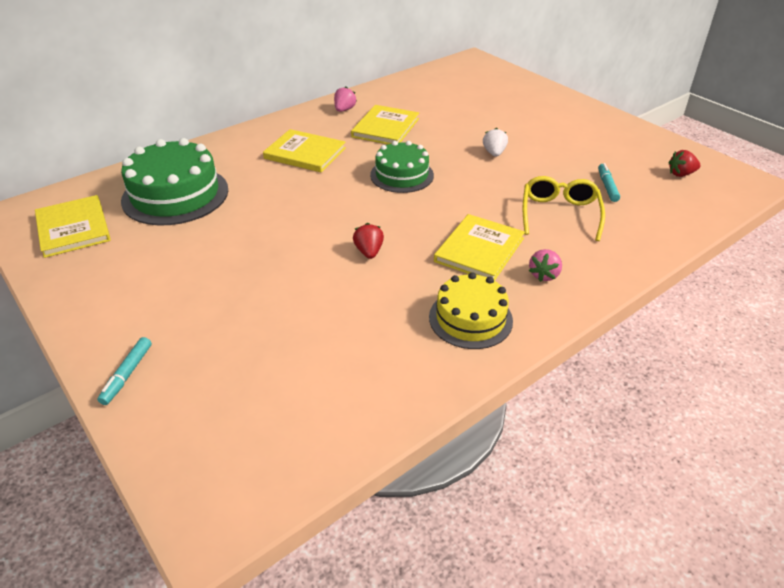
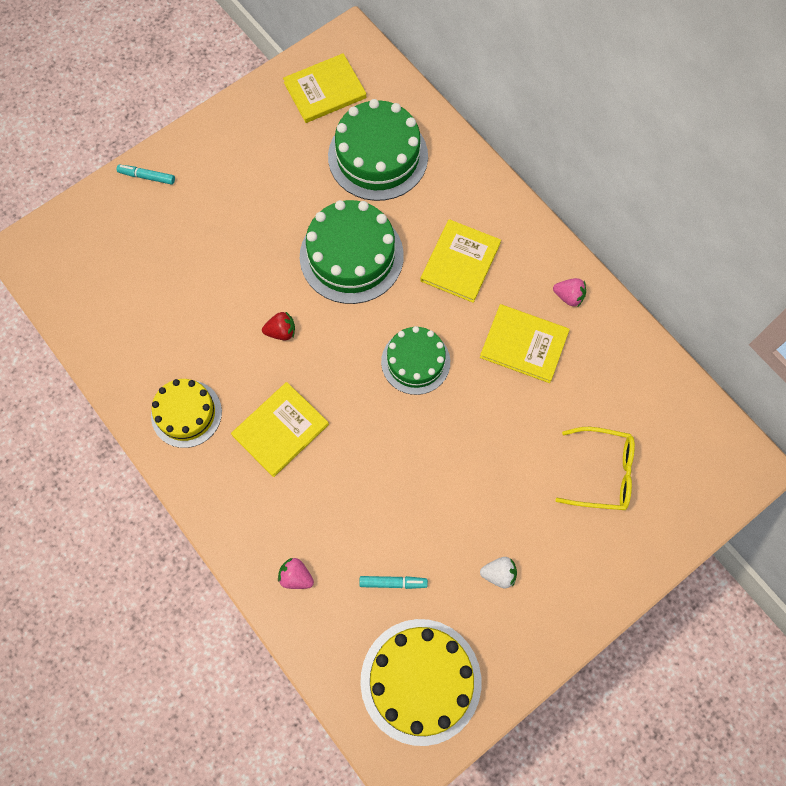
camera: 90 degrees right, 30 degrees up
yellow book [434,214,525,281] -> yellow book turned 75 degrees counterclockwise [231,382,329,477]
white strawberry [483,128,508,157] -> white strawberry moved to [480,557,517,588]
yellow glasses [523,176,605,241] -> yellow glasses moved to [555,427,635,510]
pink strawberry [529,249,562,282] -> pink strawberry moved to [278,558,314,589]
red strawberry [668,150,700,177] -> yellow cake [360,619,481,746]
none -> green cake [300,200,404,304]

